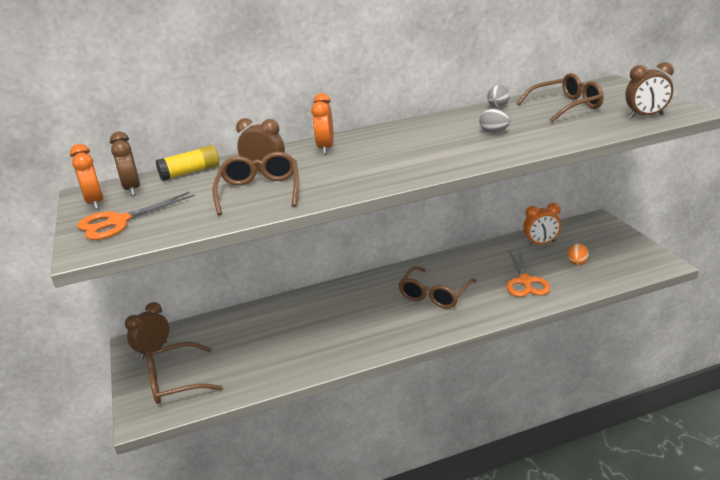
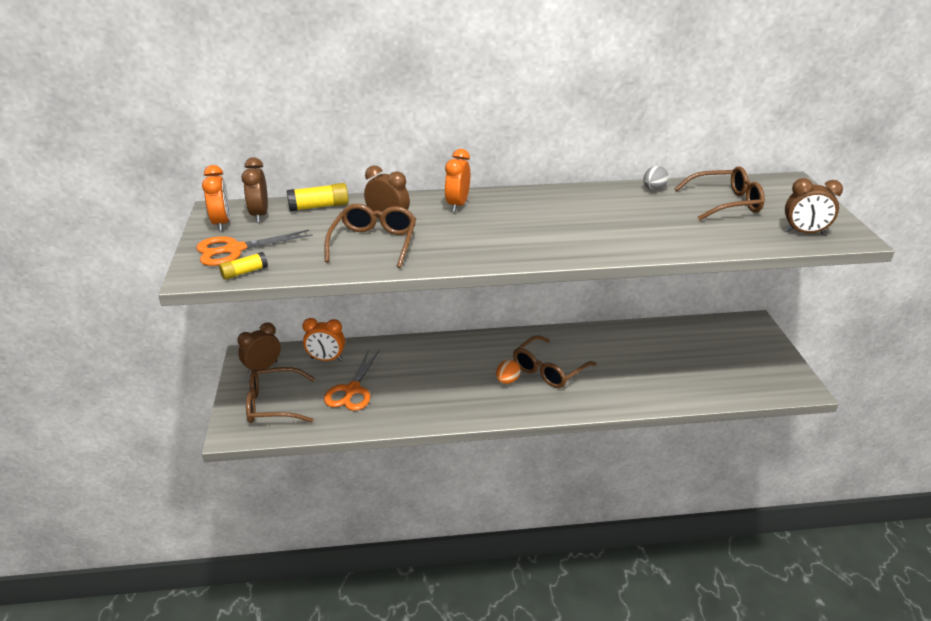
camera: 10 degrees right, 5 degrees up
grey egg [479,109,510,133] -> none
orange scissors [506,248,551,297] -> orange scissors moved to [324,349,379,411]
orange clock [523,203,561,246] -> orange clock moved to [302,318,345,361]
orange egg [567,244,589,265] -> orange egg moved to [496,360,521,384]
none -> yellow glue stick [219,252,268,280]

